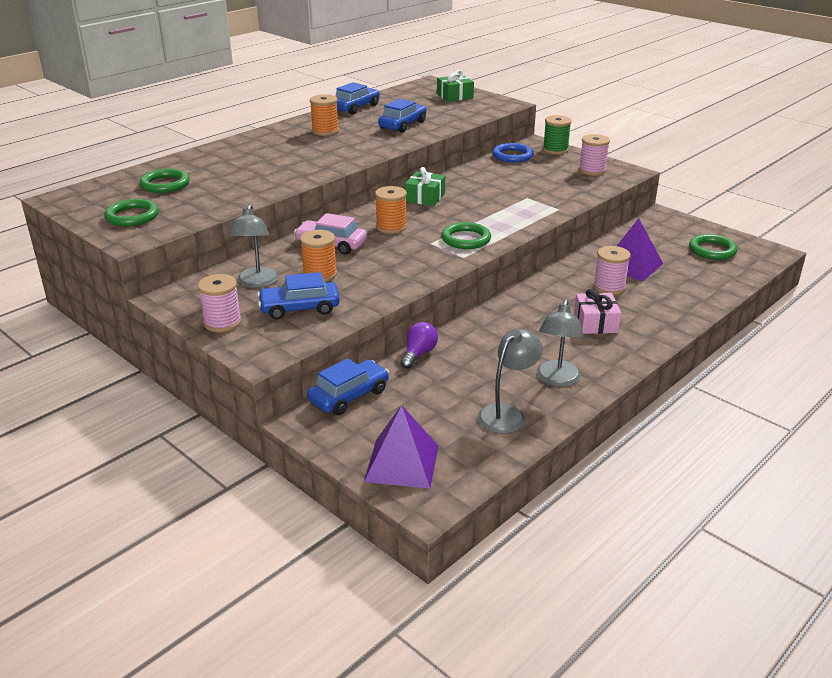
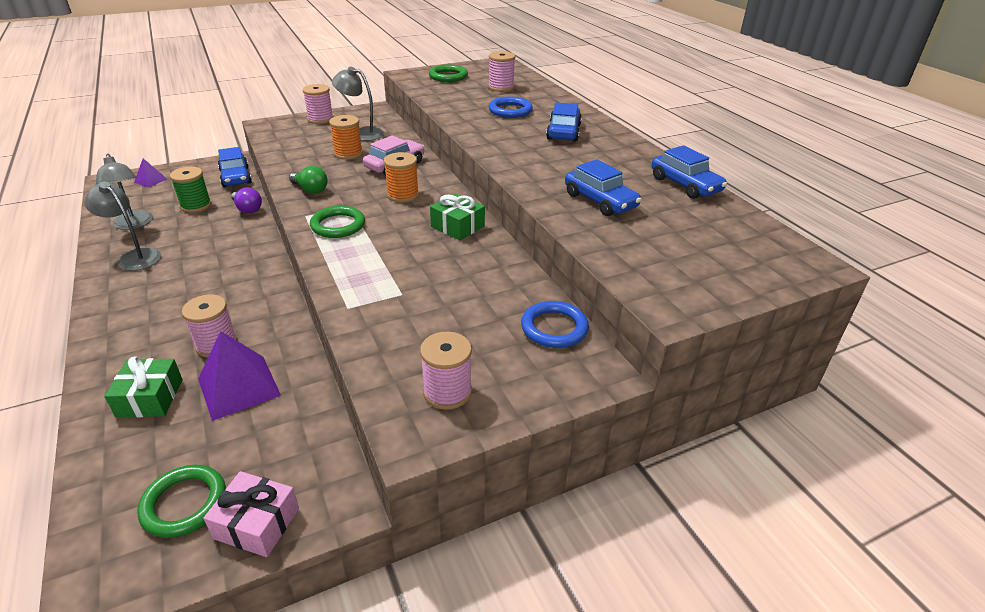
camera: 110 degrees right, 5 degrees up
green ring [140,168,190,193] -> pink spool [488,51,516,92]
blue car [257,272,340,319] -> blue car moved to [546,102,582,142]
orange spool [310,94,339,136] -> none
purple pyramid [364,405,438,489] -> purple pyramid [134,158,167,188], size x0.52
green gift [437,70,474,102] -> green gift moved to [104,356,183,418]
green spool [543,115,571,155] -> green spool moved to [170,167,211,213]
pink gift [574,289,621,334] -> pink gift moved to [203,471,299,557]
none -> green light bulb [289,166,328,194]
none -> blue ring [489,97,533,118]

